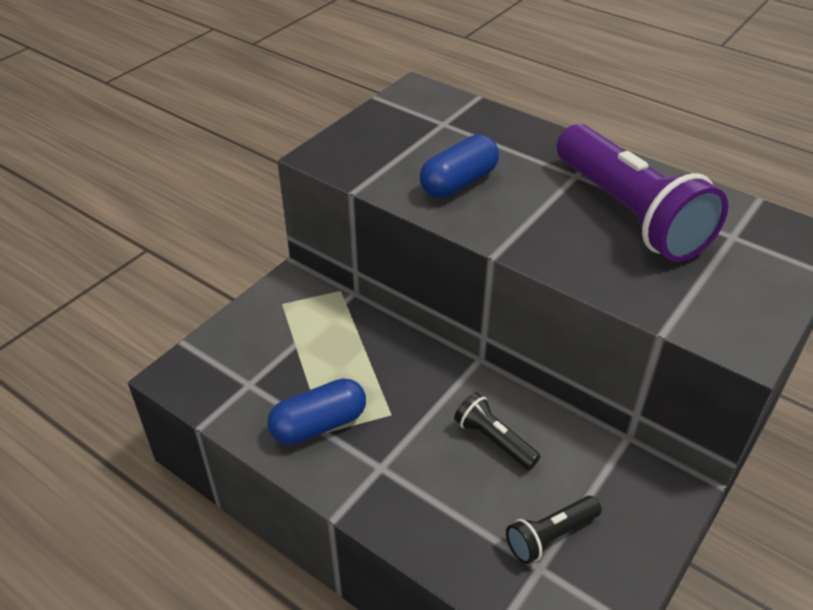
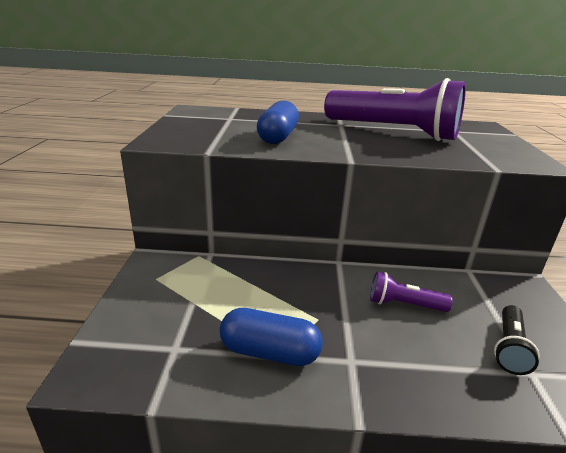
camera: 35 degrees left, 15 degrees down
blue capsule [267,379,366,445] -> blue capsule turned 75 degrees clockwise [220,308,322,366]
black flashlight [454,392,540,470] -> purple flashlight [370,272,453,312]

